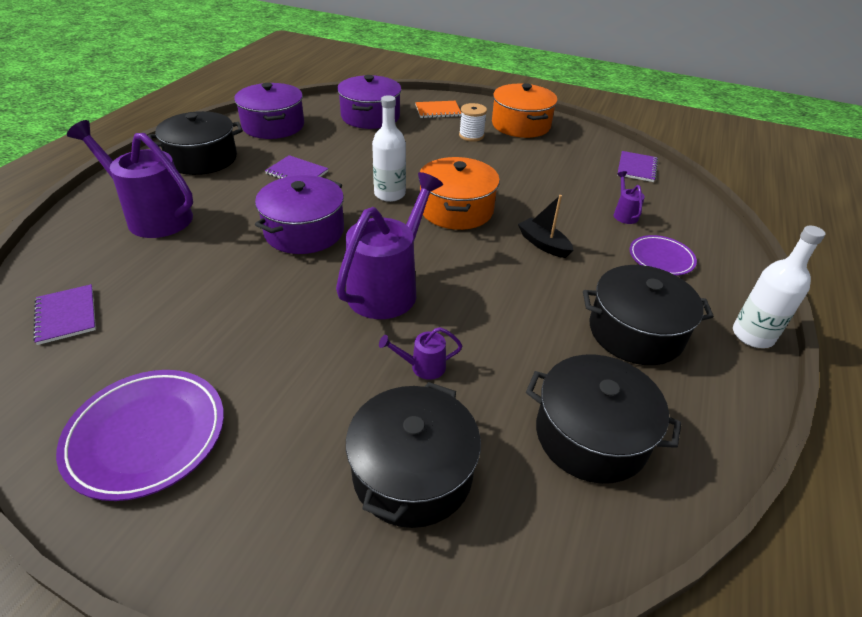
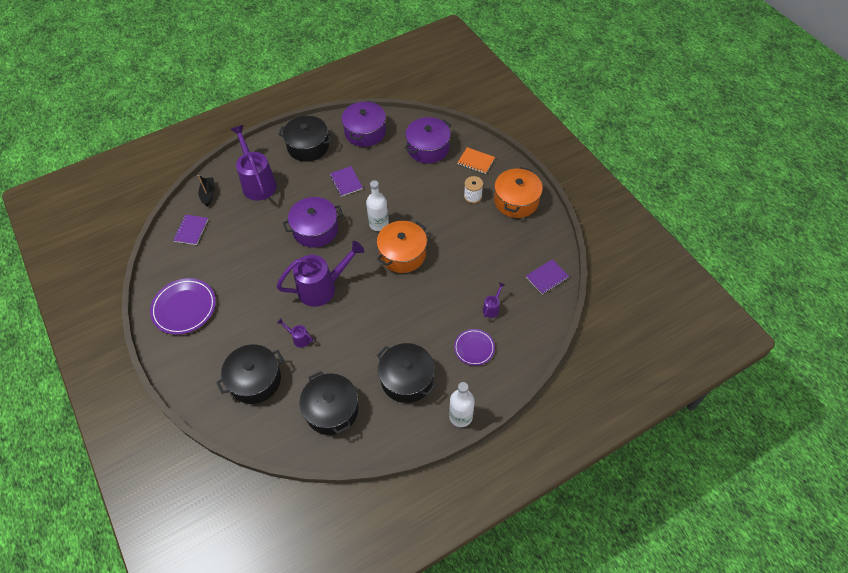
camera: 40 degrees right, 15 degrees up
black boat [518,195,573,258] -> black boat moved to [198,175,215,207]

